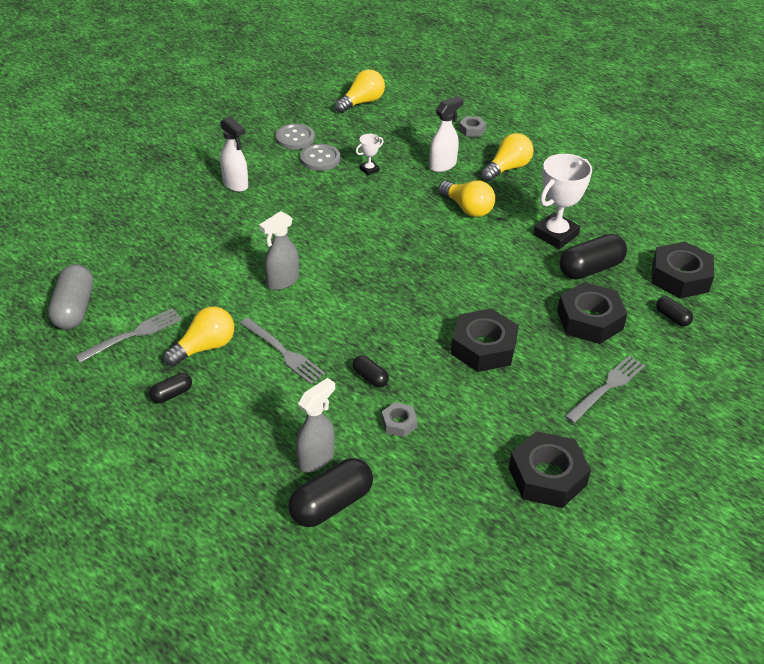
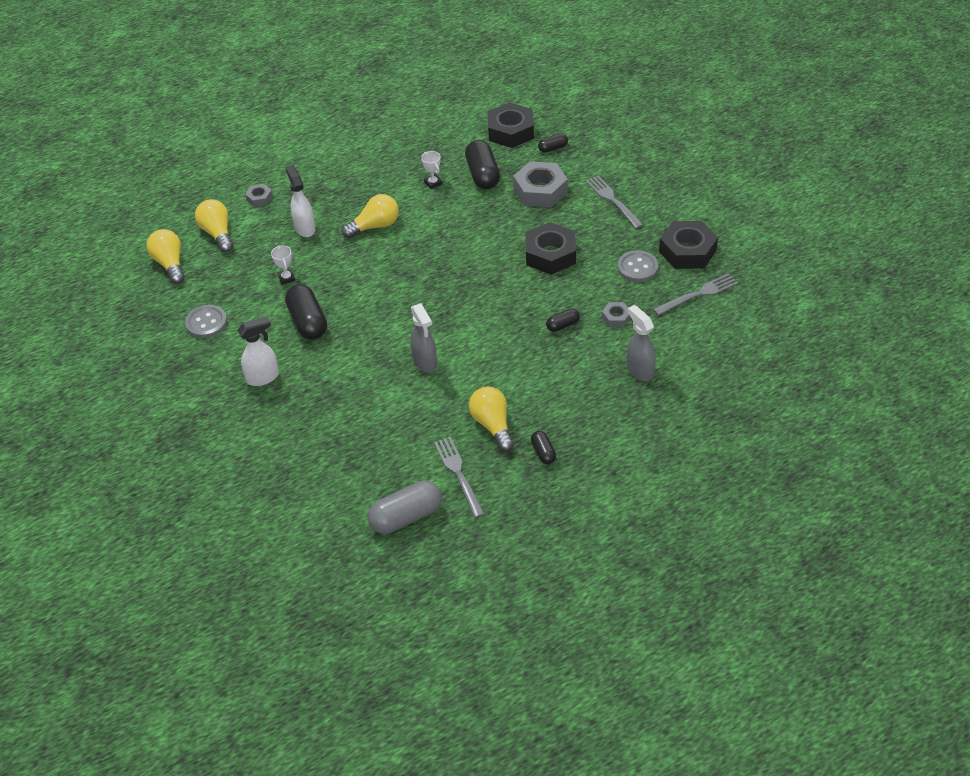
camera: 70 degrees left, 5 degrees up
grey capsule [48,264,93,330] -> grey capsule turned 45 degrees counterclockwise [368,481,442,534]
grey fork [240,318,325,384] -> grey fork moved to [653,273,738,315]
black capsule [288,458,373,527] -> black capsule moved to [285,284,327,340]
grey button [300,144,340,171] -> grey button moved to [618,250,658,282]
yellow light bulb [481,133,534,181] -> yellow light bulb moved to [195,199,233,252]
white trophy [533,154,592,249] -> white trophy [421,151,442,189], size x0.47
black nut [557,282,627,344] -> grey nut [513,161,568,207]

